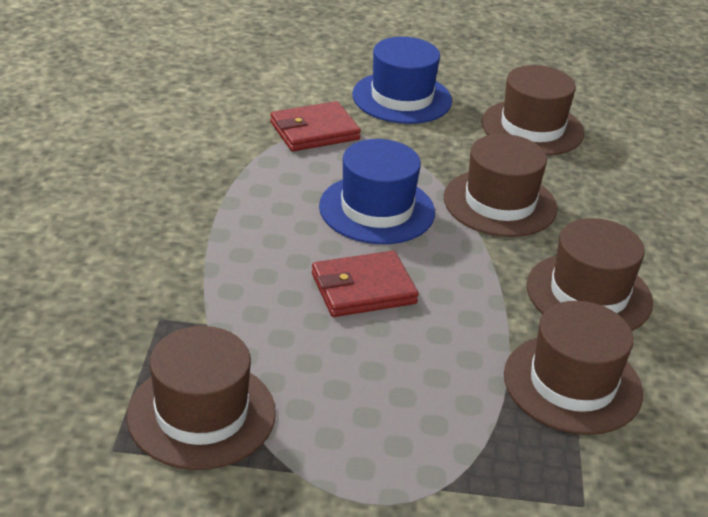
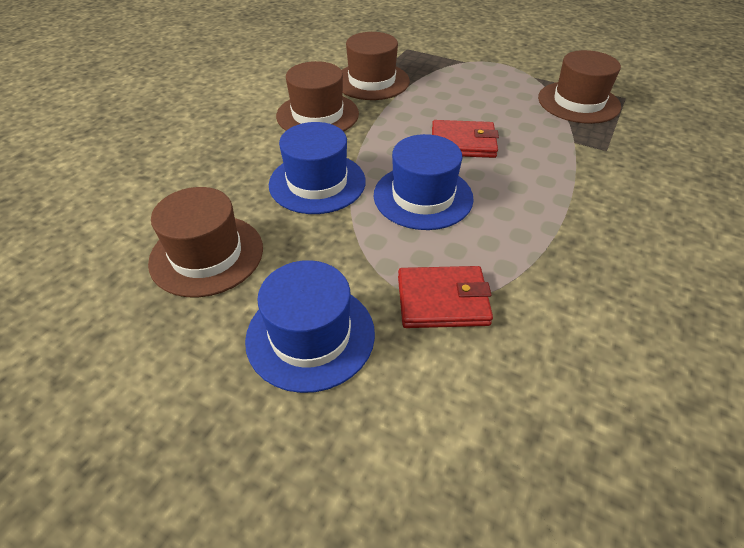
camera: 155 degrees left, 10 degrees up
brown hat [444,134,557,237] -> blue hat [269,122,366,214]

